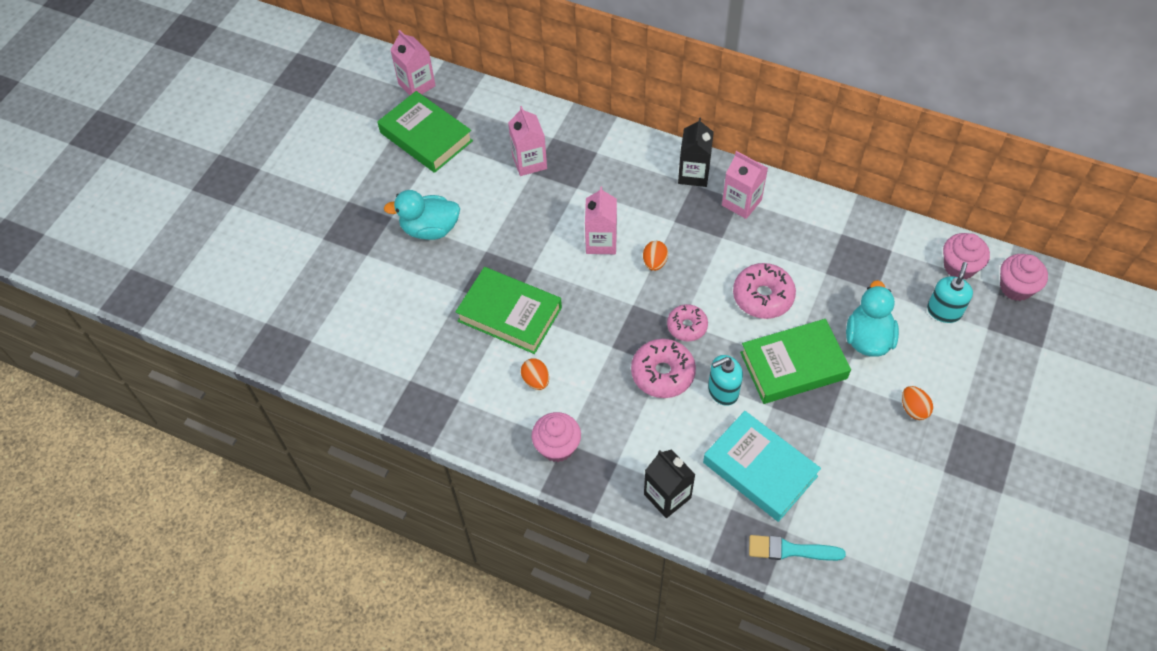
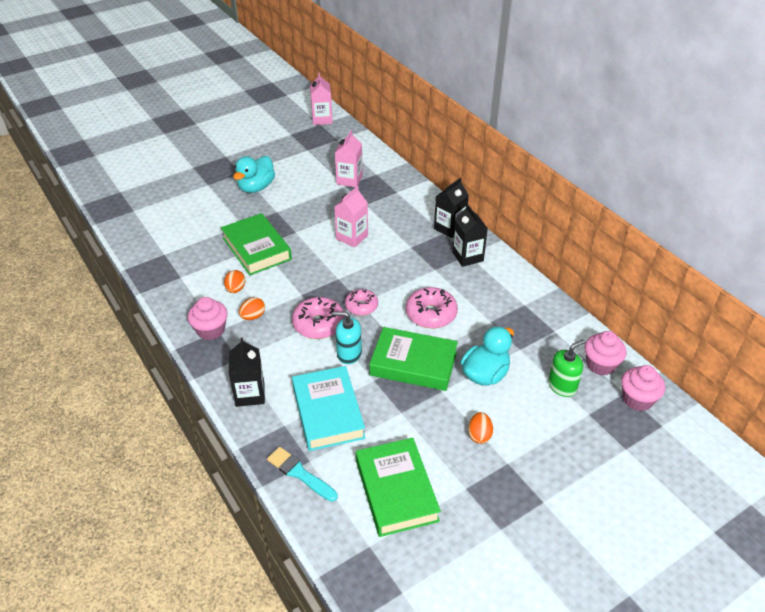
camera: 30 degrees right, 15 degrees down
green book [377,91,473,173] -> green book moved to [356,438,441,537]
turquoise duck [384,190,460,240] -> turquoise duck turned 90 degrees counterclockwise [233,156,275,193]
orange egg [643,241,668,271] -> orange egg moved to [239,297,265,320]
pink carton [722,151,768,219] -> black carton [452,204,488,267]
turquoise soap dispenser [927,262,973,323] -> green soap dispenser [548,339,585,397]

